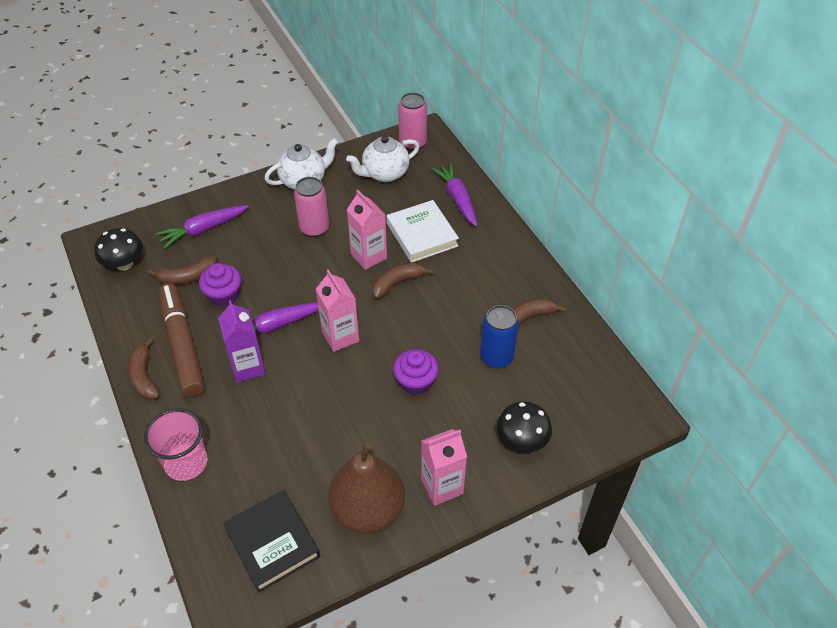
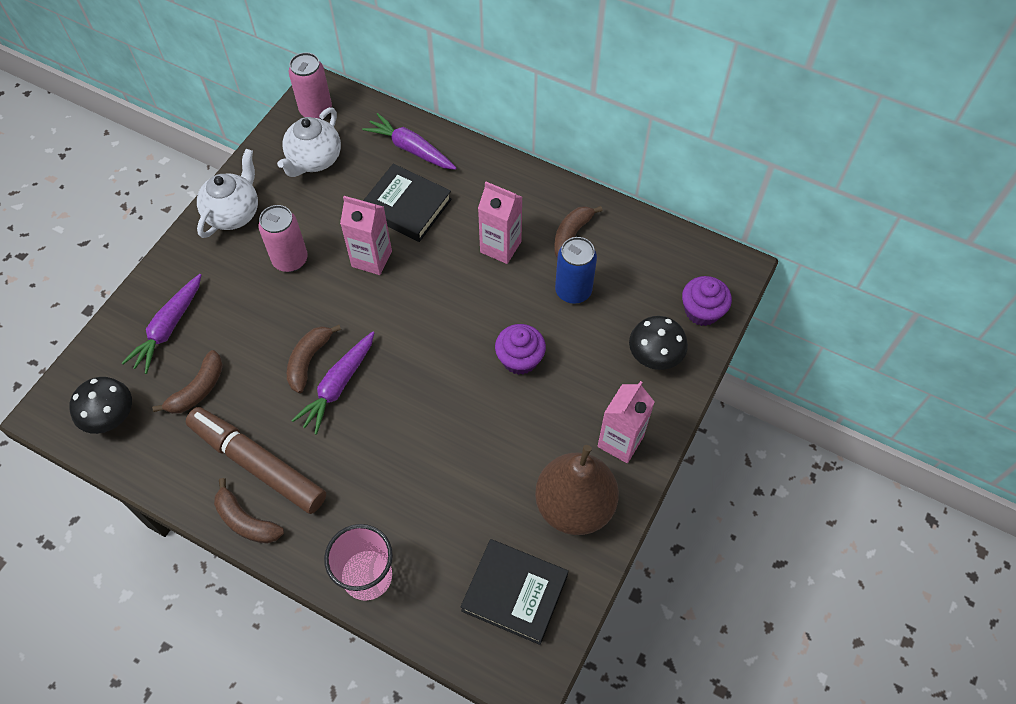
camera: 35 degrees left, 10 degrees up
purple cupcake [199,263,241,307] -> purple cupcake moved to [682,276,732,326]
purple carton [218,300,266,383] -> none
pink carton [316,270,359,352] -> pink carton moved to [478,182,522,264]
brown banana [372,262,434,299] -> brown banana moved to [287,325,341,393]
white book [387,200,459,263] -> black book [363,164,452,242]

